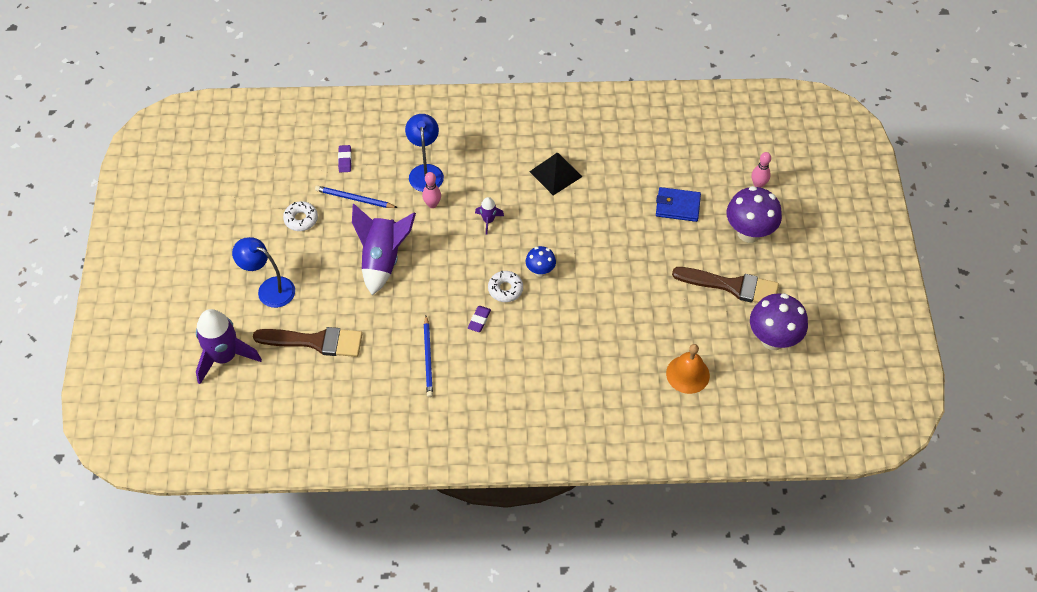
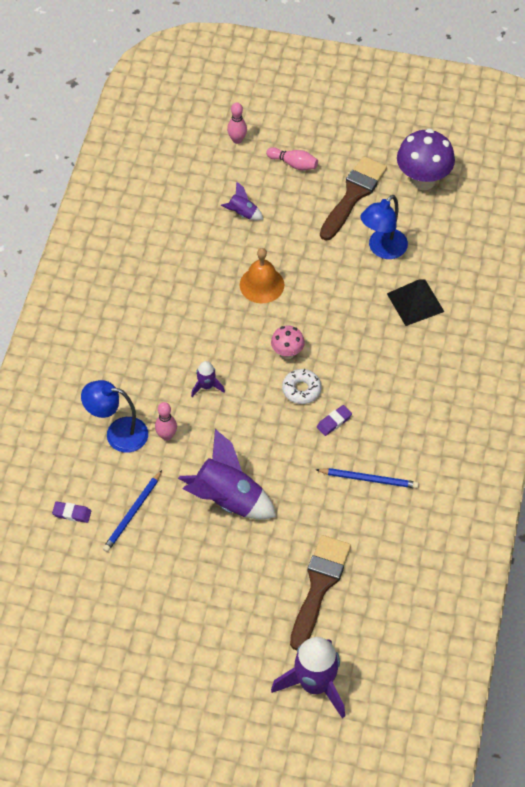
camera: 75 degrees left, 0 degrees up
blue lamp [232,237,295,308] -> blue lamp moved to [360,195,408,259]
white donut [283,201,318,231] -> none
purple eraser [468,306,491,332] -> purple eraser turned 75 degrees counterclockwise [317,405,352,436]
blue mushroom [526,246,556,277] -> pink mushroom [271,325,305,359]
black pyramid [529,153,582,196] -> black pyramid moved to [387,279,444,326]
blue wallet [656,187,701,222] -> purple rocket [221,181,263,220]
orange bell [666,344,710,394] -> orange bell moved to [240,248,284,304]
purple mushroom [727,186,782,243] -> pink bowling pin [266,147,318,170]

